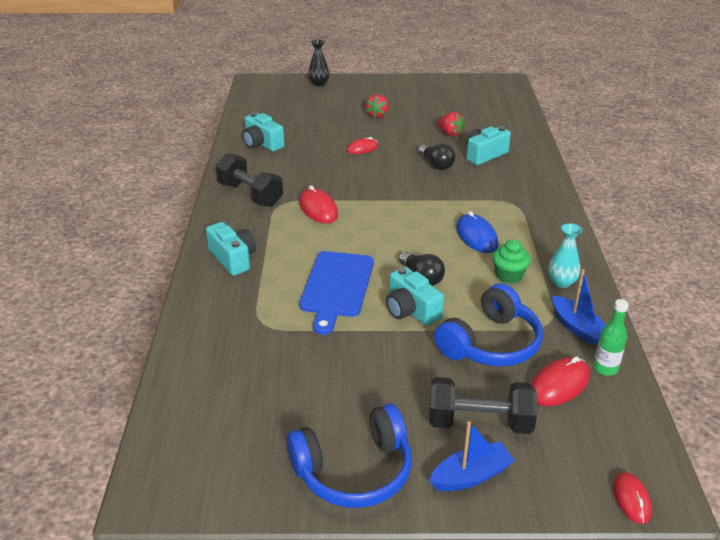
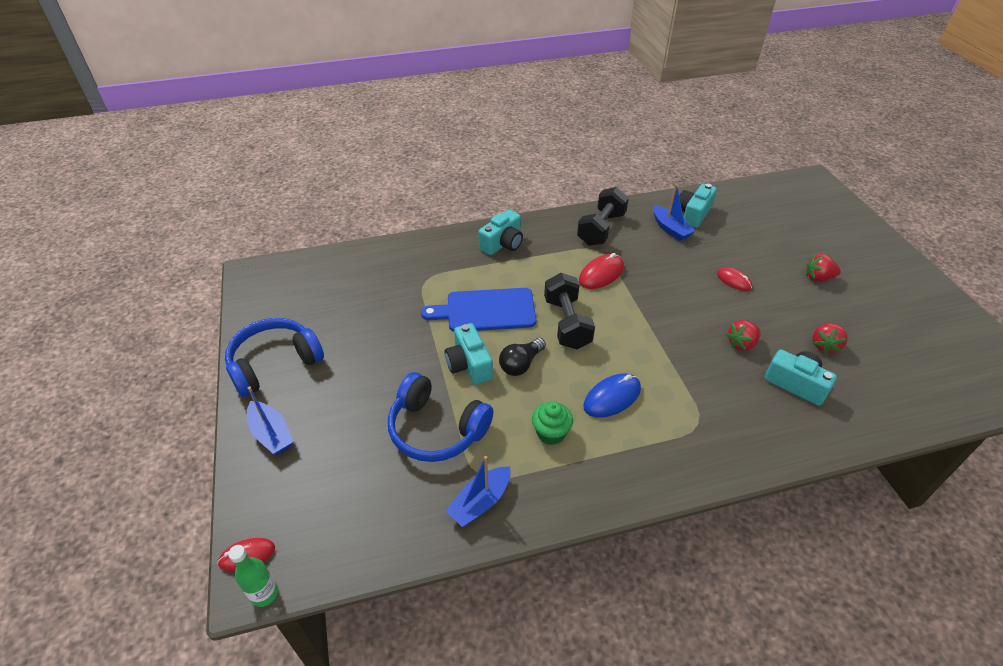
camera: 75 degrees right, 10 degrees up
blue headphones [286,404,412,508] -> blue headphones turned 90 degrees clockwise [225,318,324,397]
black vase [308,40,329,86] -> none
turquoise camera [386,267,444,326] -> turquoise camera turned 60 degrees counterclockwise [445,323,493,385]
black light bulb [418,144,455,170] -> red strawberry [726,320,761,351]
black dumbbell [429,377,537,434] -> black dumbbell moved to [544,273,595,349]
red mouse [531,356,590,406] -> none
turquoise vase [548,223,582,288] -> none
green bottle [593,299,629,376] -> green bottle moved to [228,545,278,607]
none -> blue boat [653,183,695,241]

